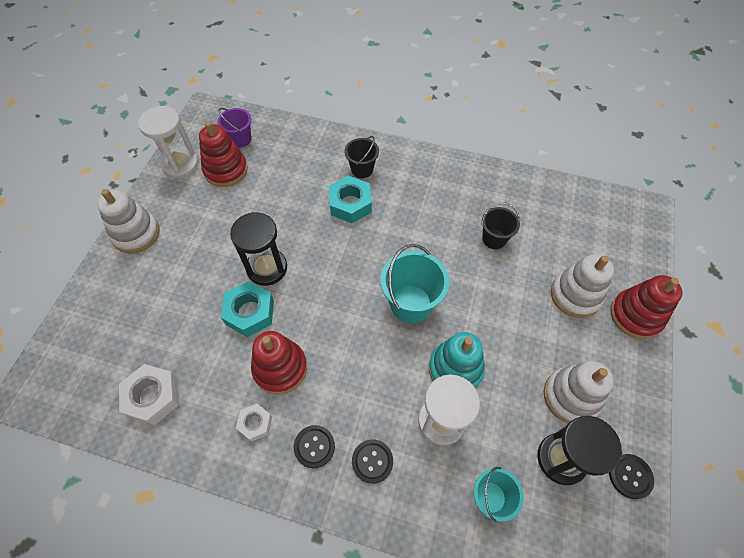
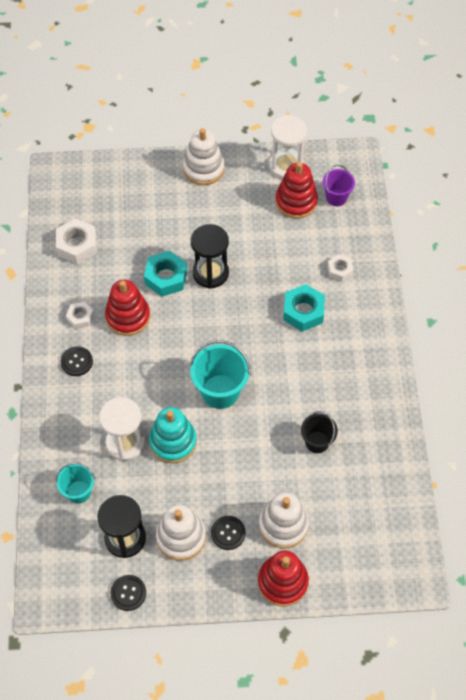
camera: 70 degrees right, 0 degrees up
black bucket [345,136,379,178] -> none
black button [352,440,393,484] -> black button moved to [211,516,246,550]
none -> white nut [328,254,353,281]

